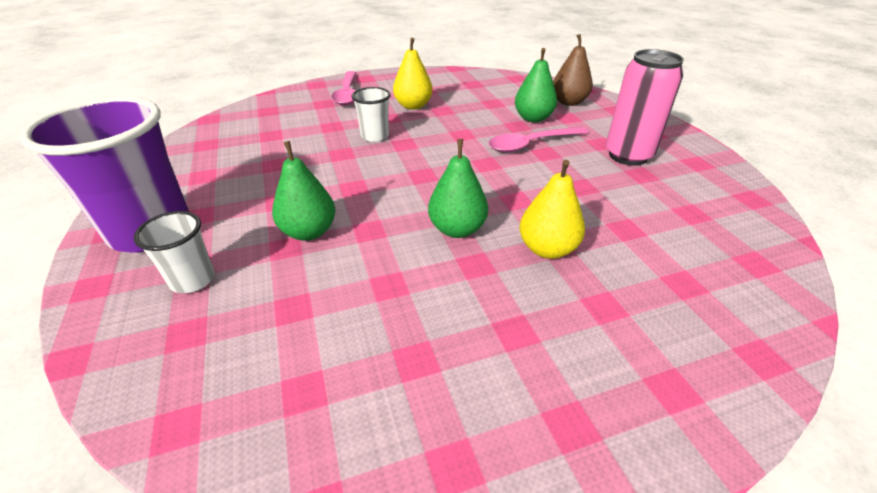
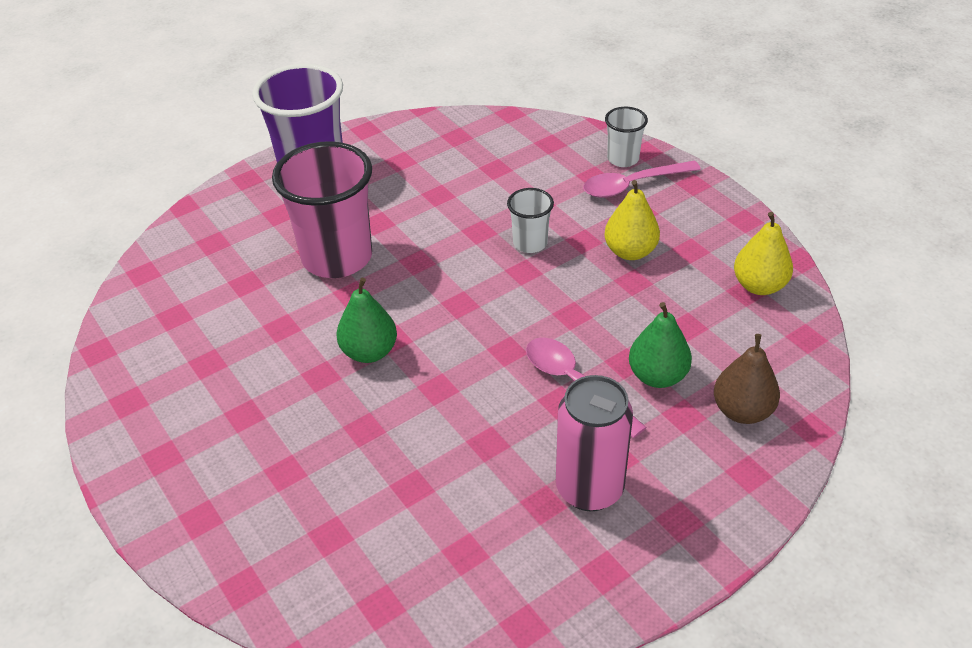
camera: 75 degrees right, 5 degrees up
white cup [133,211,215,293] -> white cup moved to [605,107,648,167]
green pear [272,141,335,241] -> pink cup [272,141,372,278]
yellow pear [519,160,585,259] -> yellow pear moved to [734,212,793,295]

